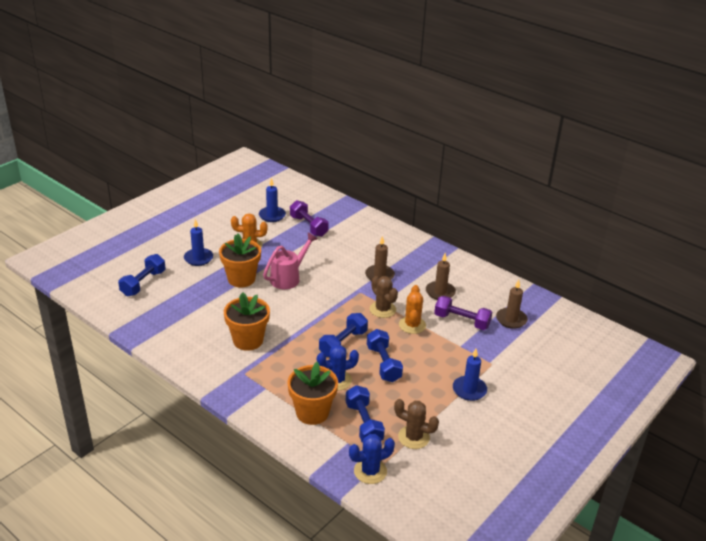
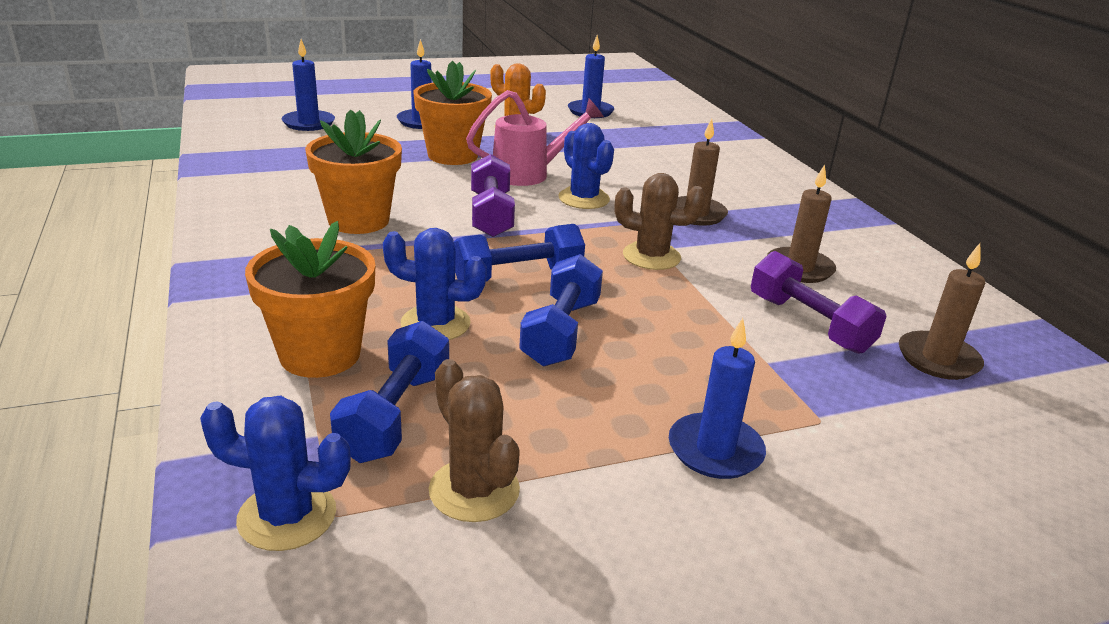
camera: 30 degrees right, 5 degrees down
blue dumbbell [118,254,165,296] -> blue candle [282,39,335,131]
purple dumbbell [290,200,329,237] -> purple dumbbell moved to [471,154,515,237]
brown cactus [370,276,398,318] -> brown cactus turned 75 degrees counterclockwise [615,173,705,270]
orange cactus [399,285,426,334] -> none
none -> blue cactus [558,123,614,209]

